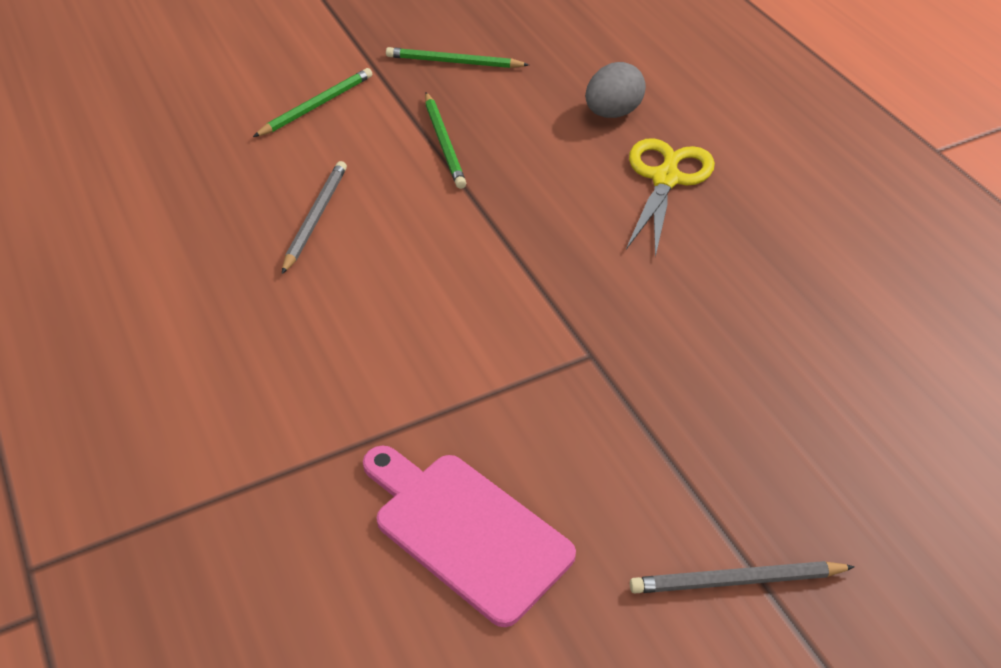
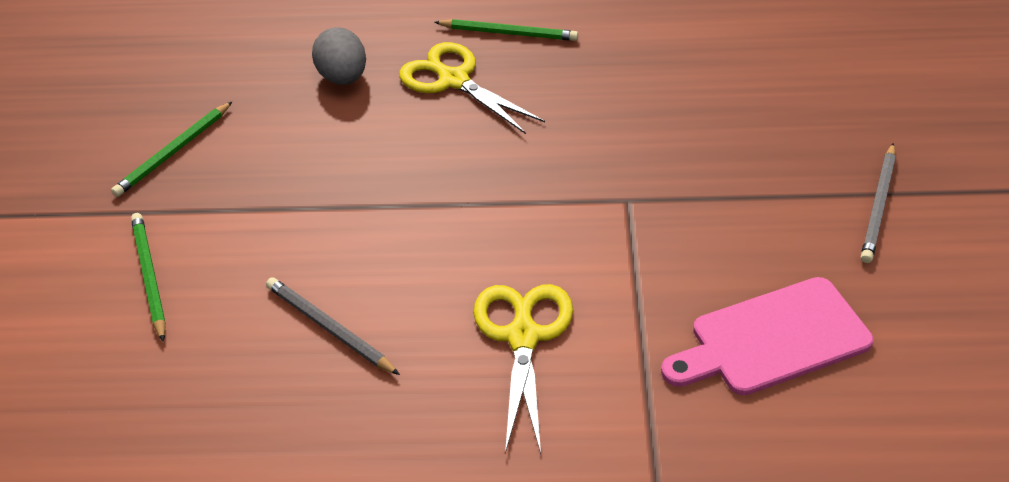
camera: 60 degrees left, 0 degrees up
green pencil [425,92,466,189] -> green pencil moved to [434,19,578,41]
none -> yellow scissors [473,284,573,453]

